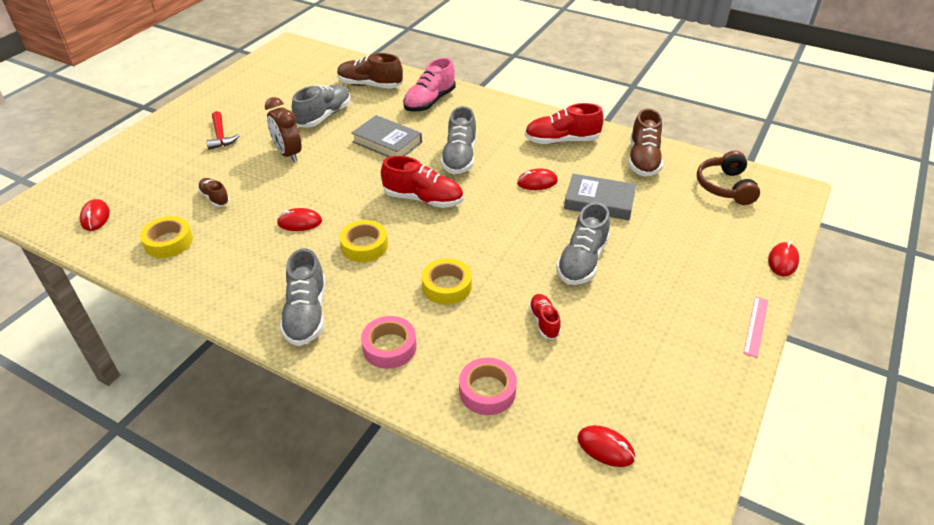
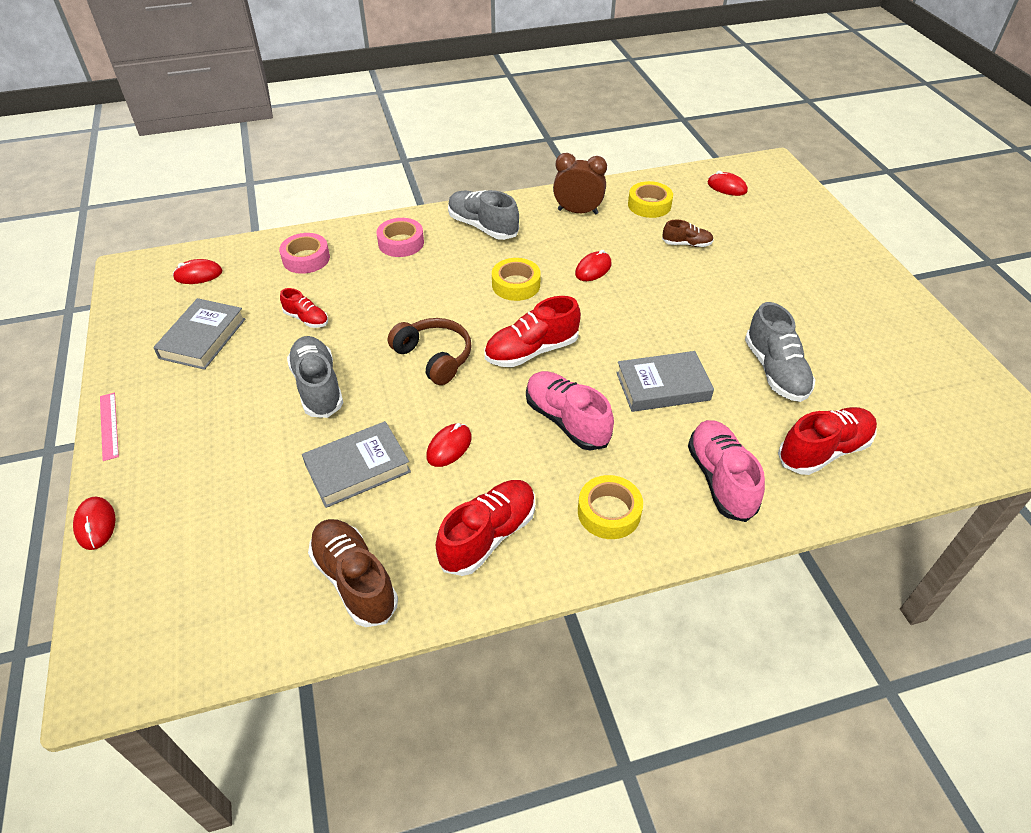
camera: 135 degrees right, 5 degrees up
red hammer [206,111,239,150] -> none
brown clock [265,97,302,162] -> brown clock moved to [553,153,607,215]
brown shoe [337,53,403,89] -> red shoe [778,407,877,475]
yellow tape [422,258,472,305] -> yellow tape moved to [578,475,643,539]
grey shoe [441,106,476,174] -> pink shoe [526,371,614,451]
brown headphones [697,151,760,205] -> brown headphones moved to [388,318,472,385]
none -> grey book [153,298,245,370]

